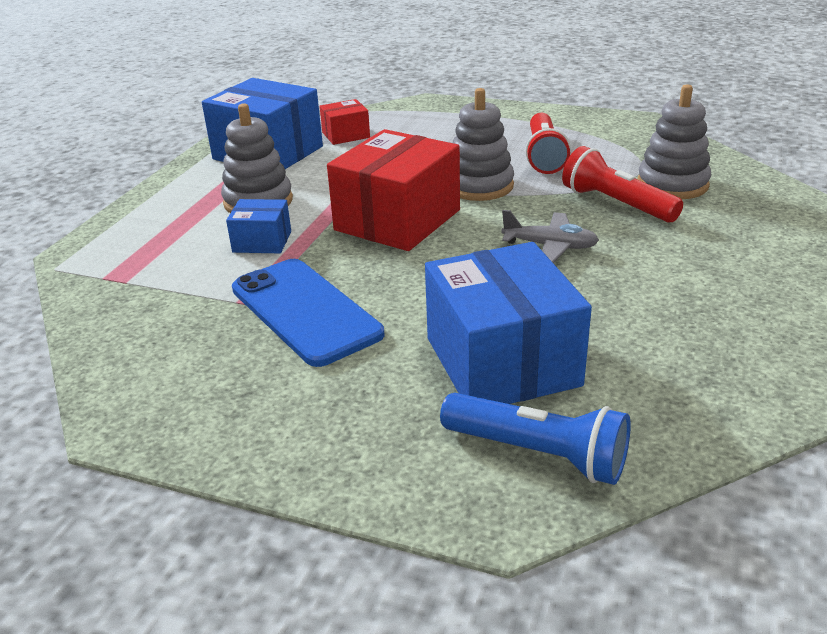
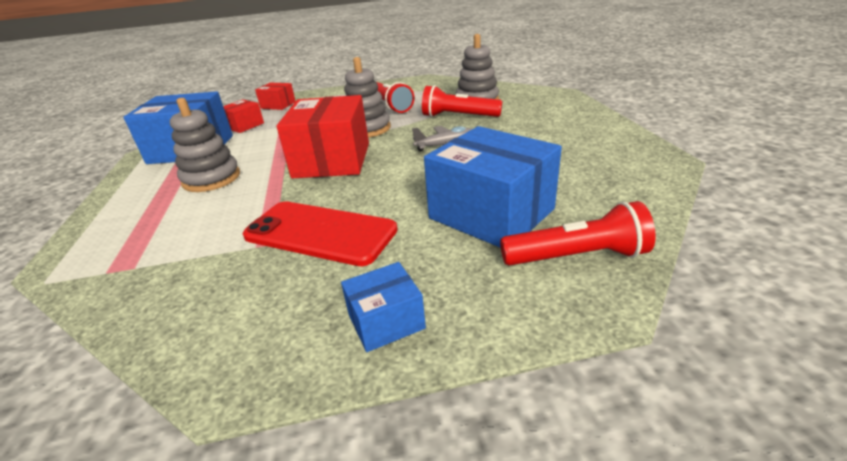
camera: 30 degrees left, 0 degrees up
blue box [226,199,291,253] -> blue box moved to [341,262,426,352]
blue phone [232,259,384,367] -> red phone [243,201,398,266]
blue flashlight [440,393,631,485] -> red flashlight [500,201,656,266]
none -> red box [255,83,296,110]

